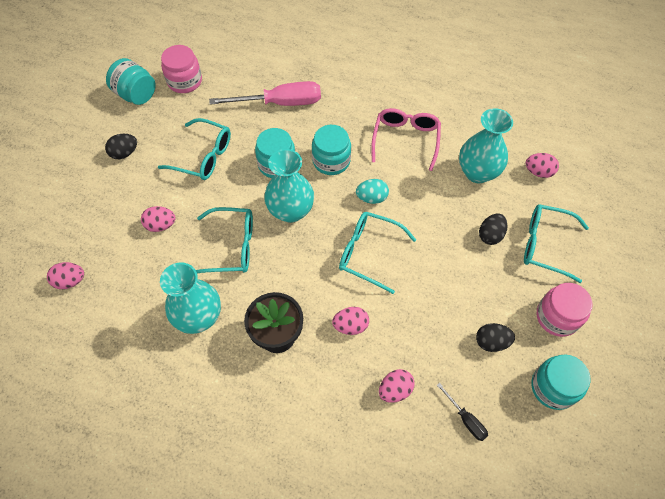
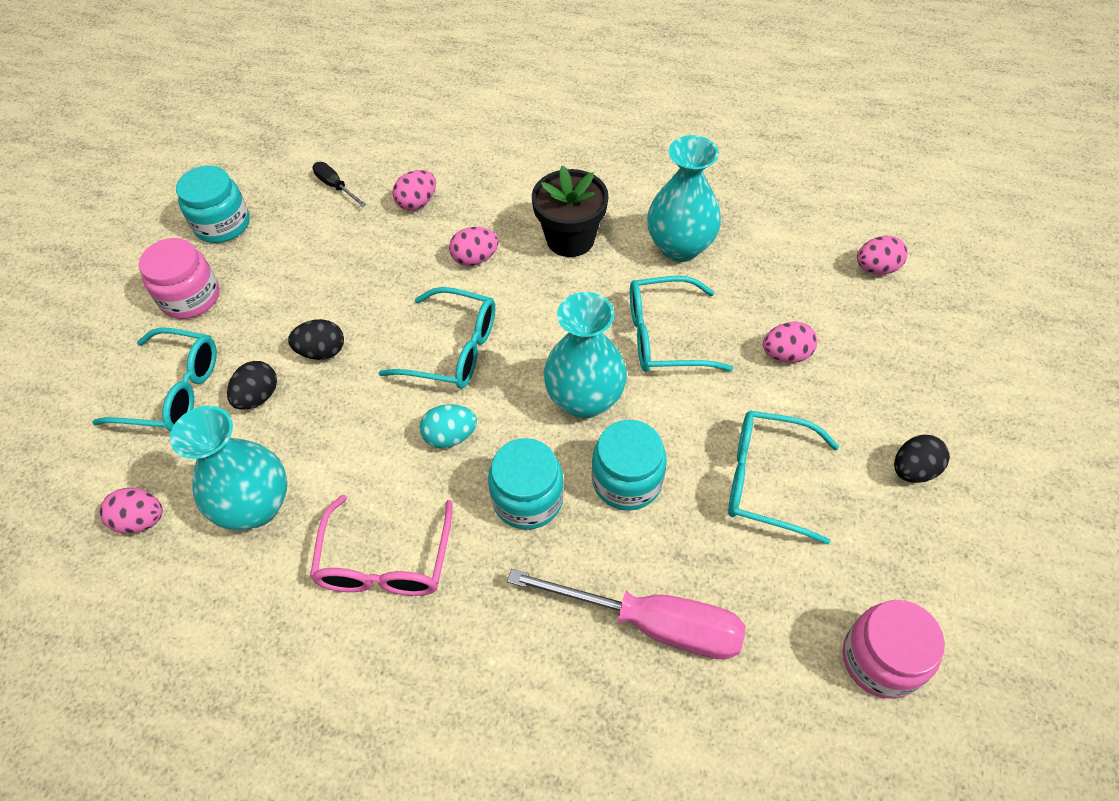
camera: 175 degrees right, 5 degrees down
turquoise jar [106,58,156,105] -> none
pink screwdriver [209,81,321,106] -> pink screwdriver turned 150 degrees counterclockwise [507,569,746,660]
black egg [476,323,515,352] -> black egg moved to [288,319,344,360]

